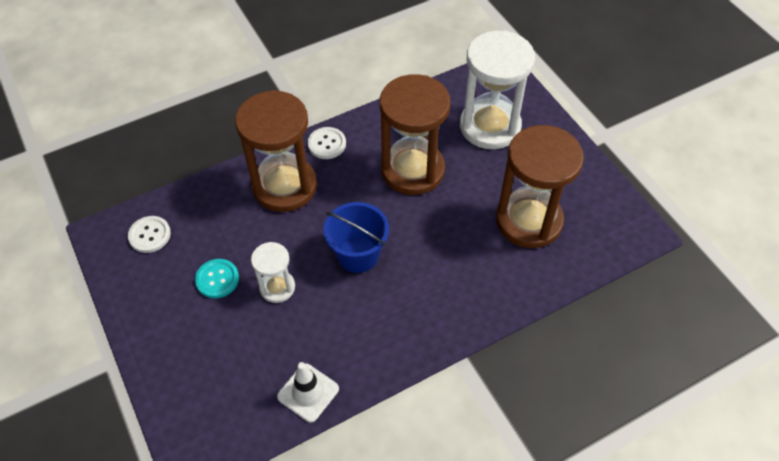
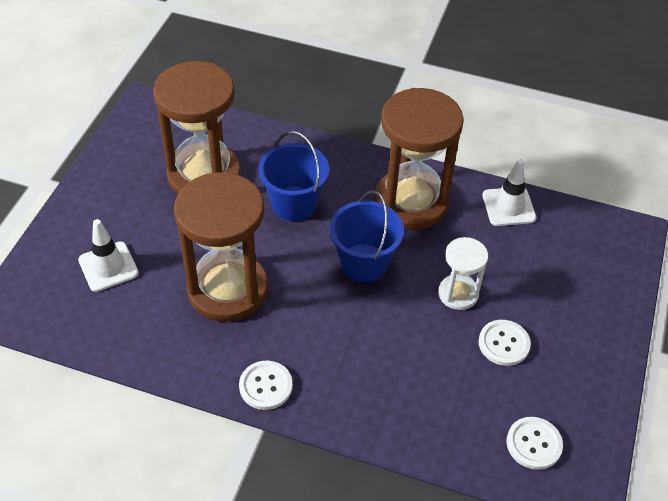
camera: 135 degrees left, 5 degrees down
turquoise button [195,259,239,298] -> white button [478,320,531,366]
brown hourglass [235,90,317,212] -> brown hourglass moved to [374,88,464,230]
white hourglass [460,30,535,149] -> white traffic cone [78,219,139,292]
none -> blue bucket [258,131,329,221]

